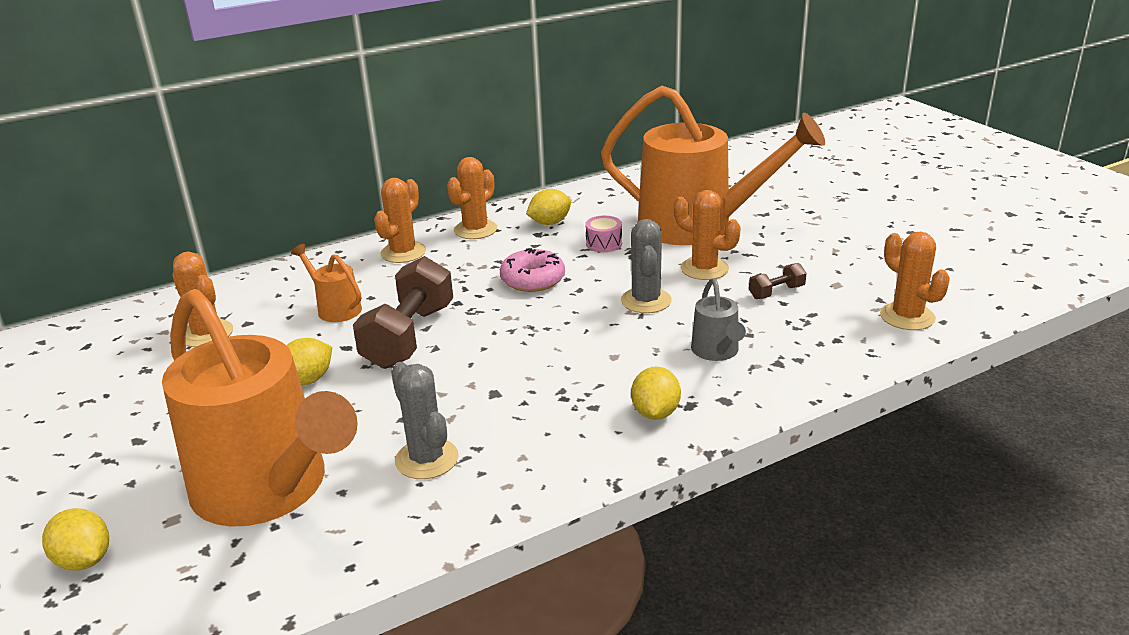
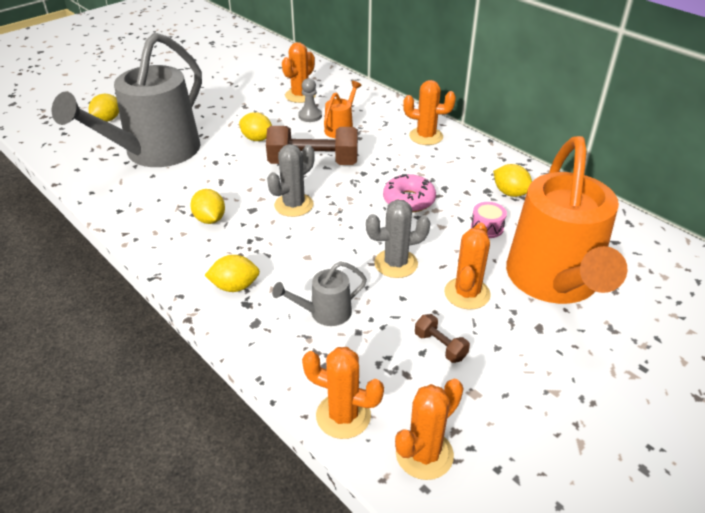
camera: 75 degrees right, 10 degrees up
orange watering can [162,289,358,526] -> grey watering can [52,32,202,167]
grey cactus [391,362,459,479] -> grey cactus moved to [267,144,315,217]
orange cactus [447,157,497,239] -> orange cactus moved to [302,347,384,439]
none -> yellow lemon [190,189,225,224]
none -> grey pawn [299,78,322,122]

